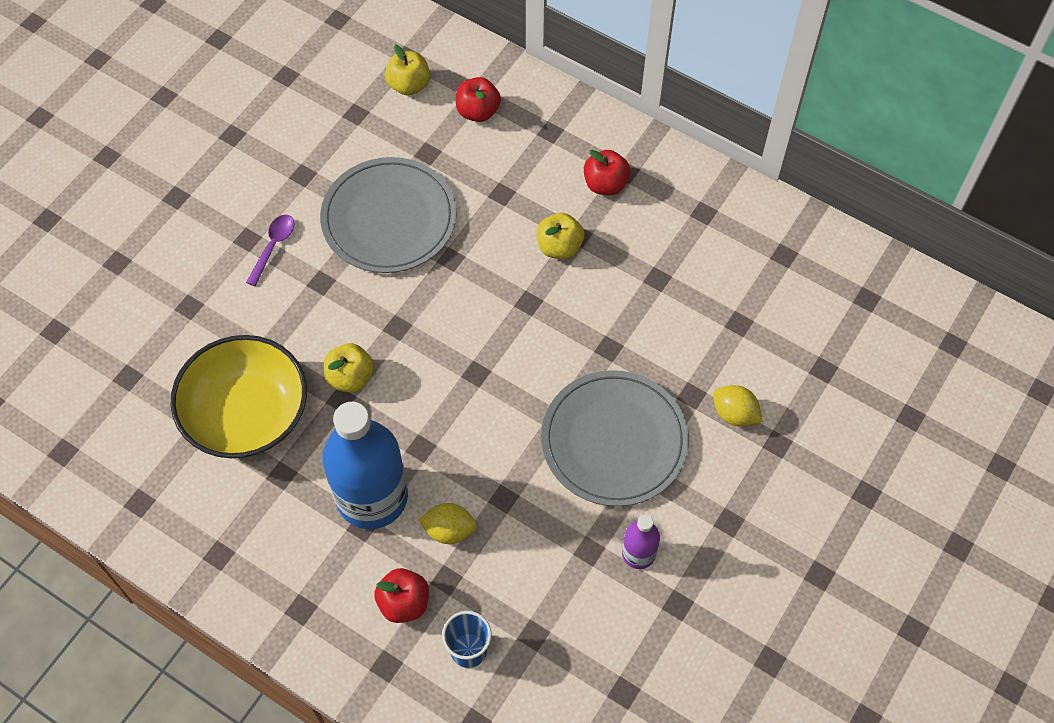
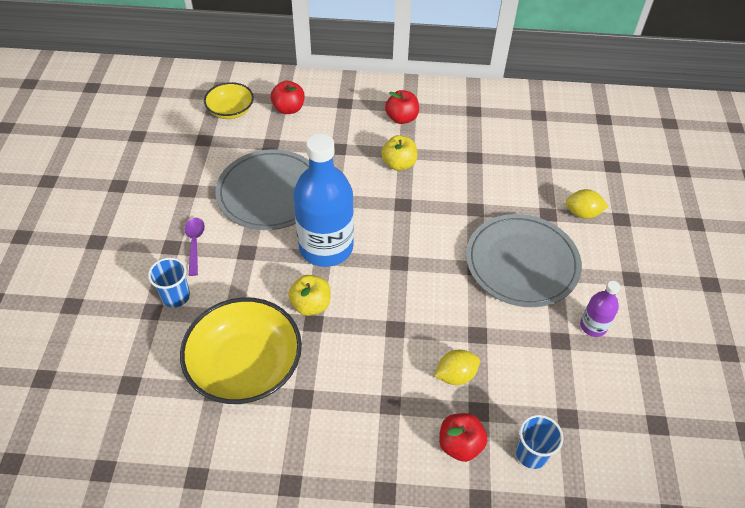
camera: 30 degrees left, 10 degrees down
blue bottle [322,402,408,529] -> blue bottle moved to [293,133,354,267]
yellow apple [385,45,430,96] -> yellow bowl [204,82,254,119]
none -> blue cup [148,257,190,308]

